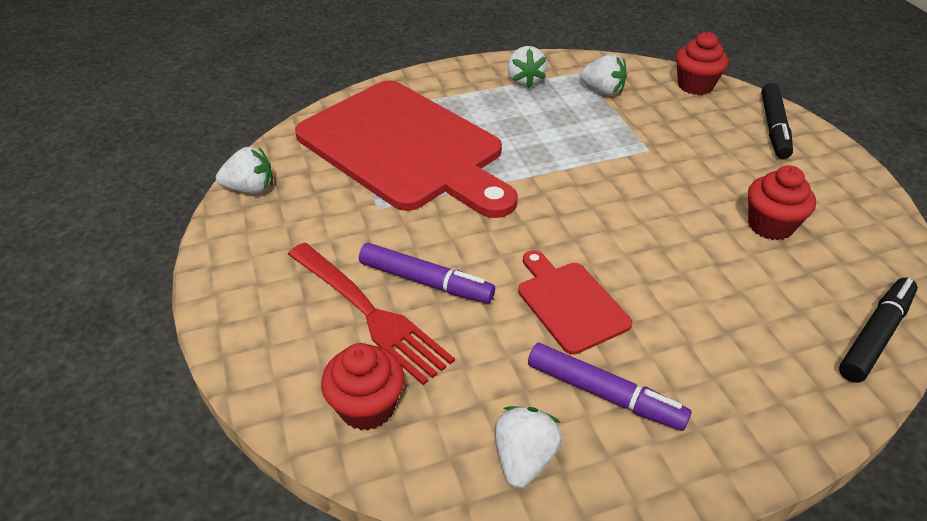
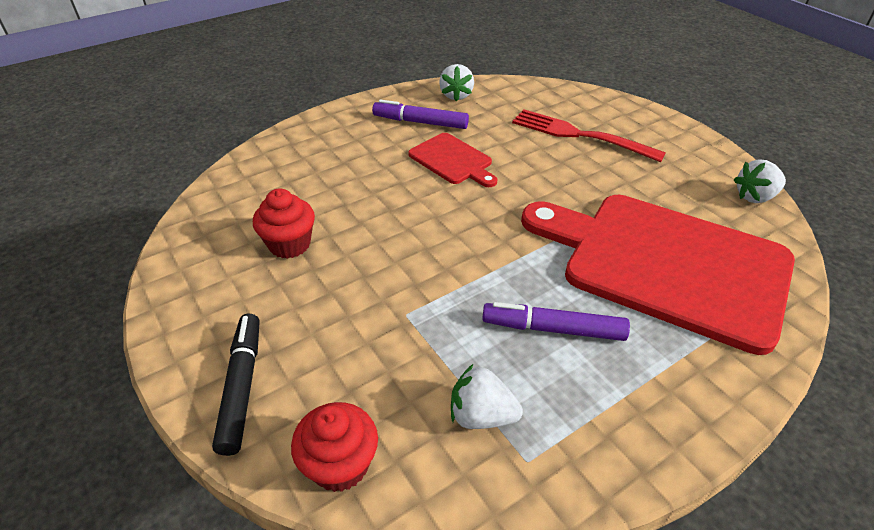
camera: 165 degrees right, 0 degrees up
red cupcake [321,343,405,431] -> none
purple marker [359,243,495,303] -> purple marker moved to [482,302,630,341]
white strawberry [508,46,547,88] -> none
black marker [839,278,918,383] -> none

